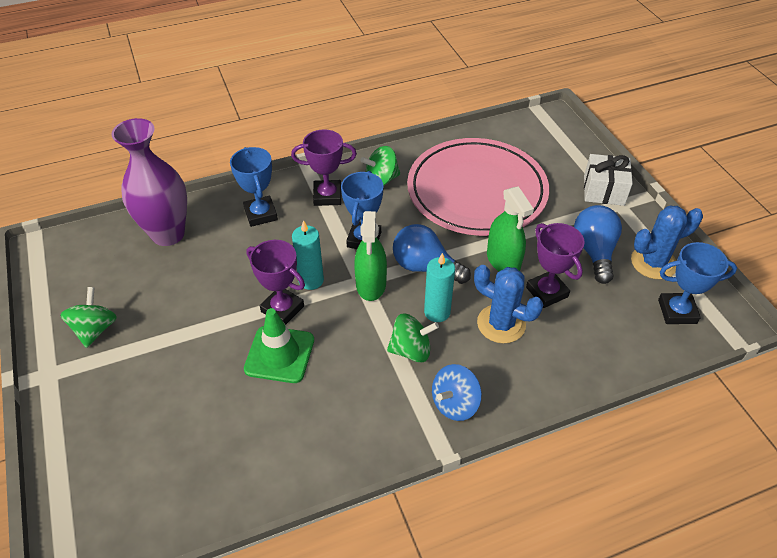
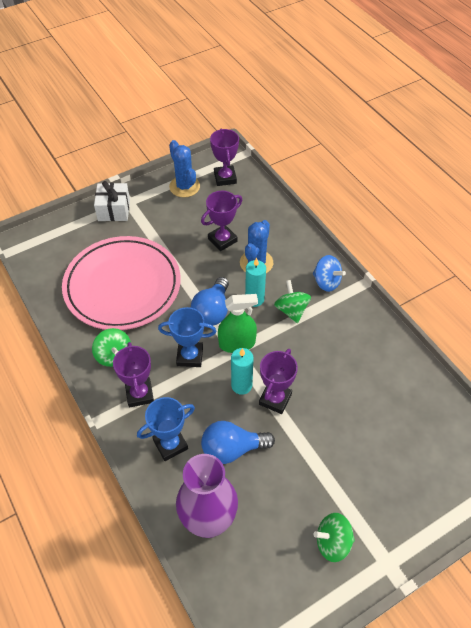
camera: 100 degrees left, 5 degrees up
green traffic cone [244,308,314,383] -> none
green spray bottle [487,186,534,271] -> none
blue light bulb [574,205,622,284] -> blue light bulb moved to [201,421,275,464]
blue trophy [658,242,737,324] -> purple trophy [210,128,239,186]

